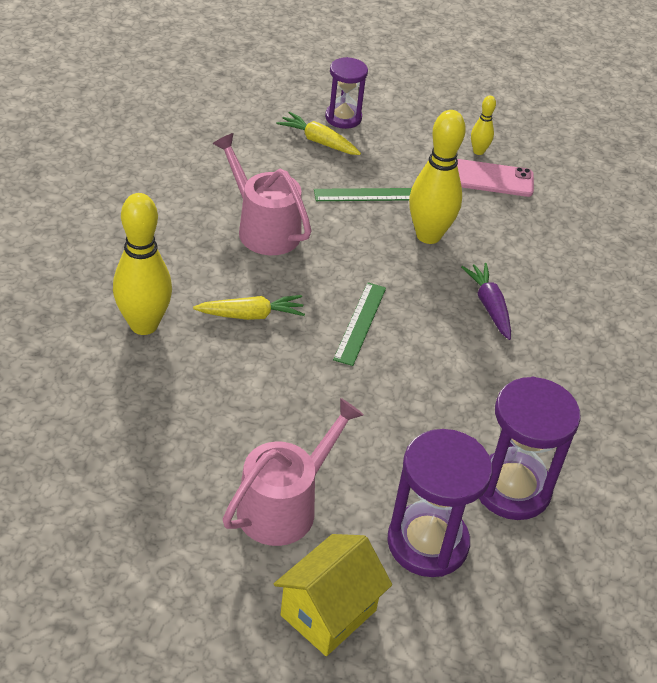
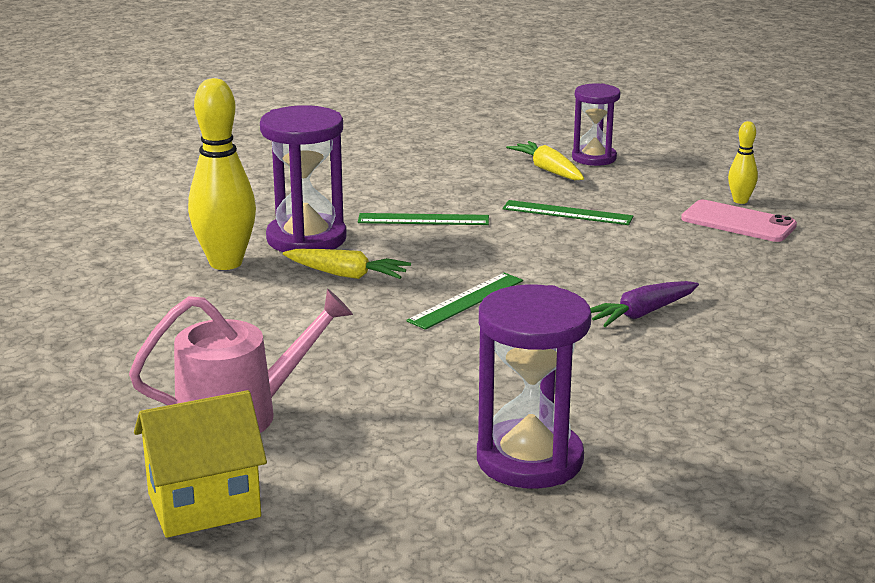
camera: 30 degrees right, 20 degrees down
pink watering can [213,133,311,255] -> green ruler [358,213,489,225]
purple hourglass [387,429,492,577] -> purple hourglass moved to [260,105,347,252]
yellow bowling pin [409,110,466,244] -> none
purple carrot [461,263,511,340] -> purple carrot turned 135 degrees counterclockwise [590,281,699,327]

